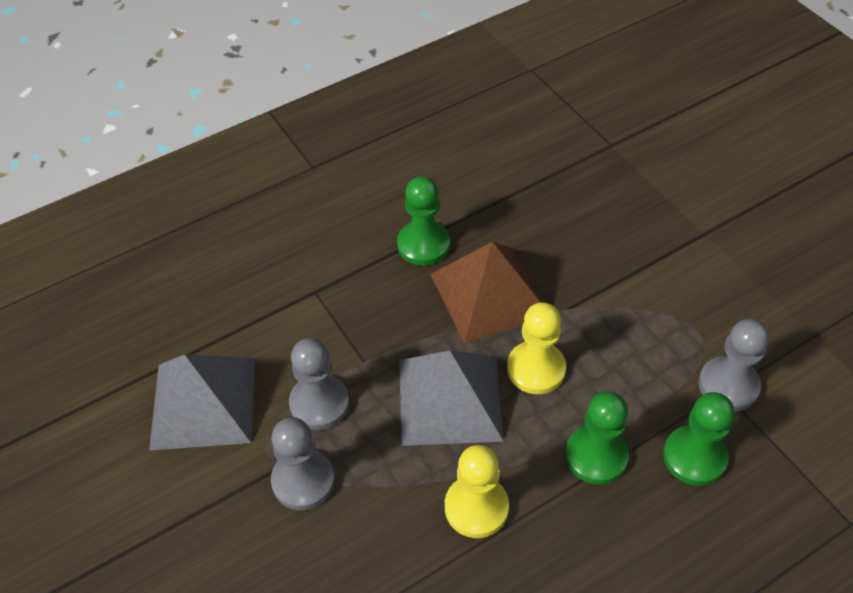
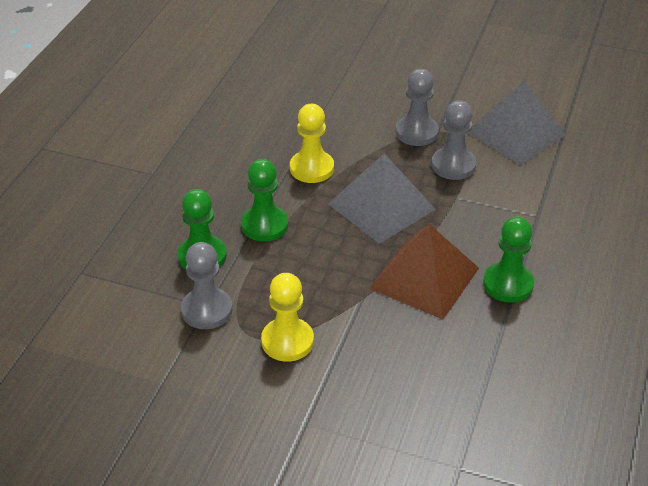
camera: 140 degrees right, 10 degrees down
yellow pawn [507,302,566,394] -> yellow pawn moved to [261,273,314,362]

